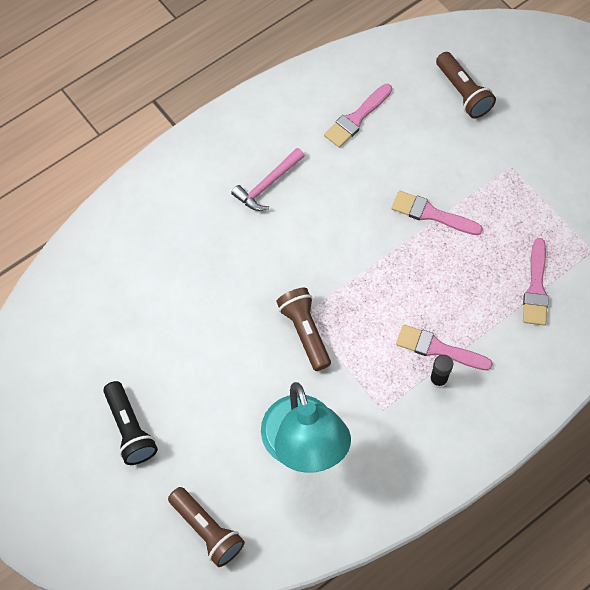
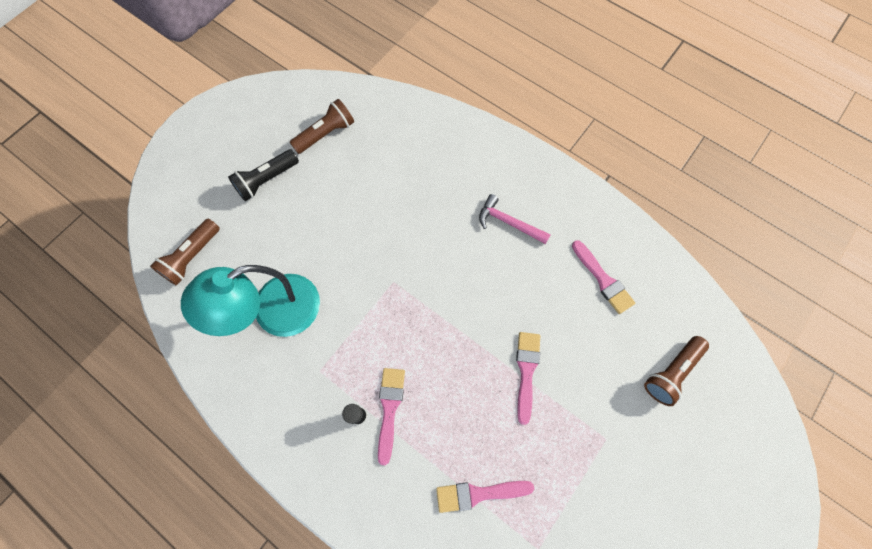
camera: 75 degrees right, 5 degrees up
brown flashlight [276,288,331,371] -> brown flashlight moved to [290,99,354,154]
pink brush [324,84,392,148] -> pink brush turned 150 degrees counterclockwise [572,240,635,314]

